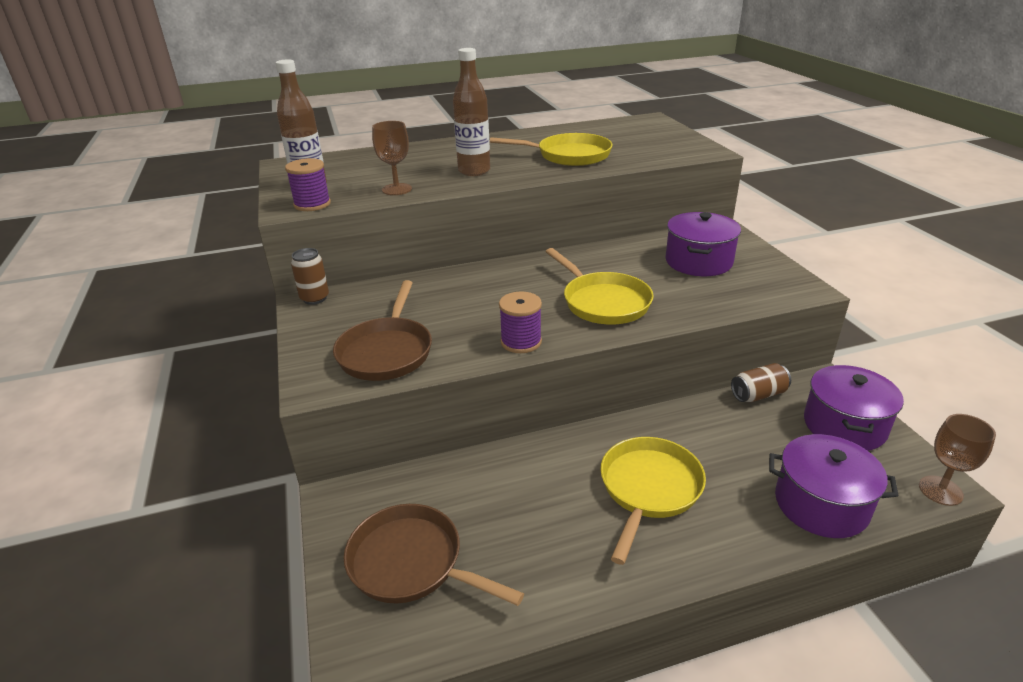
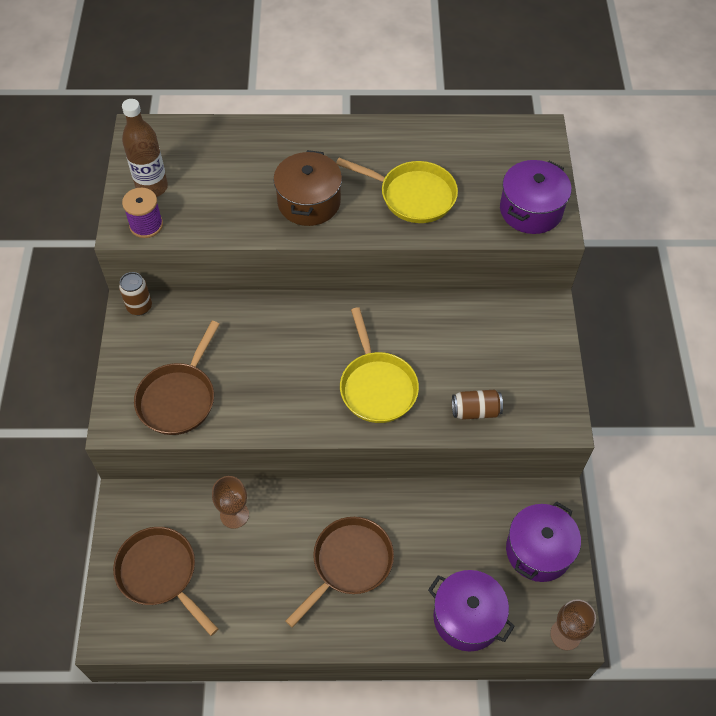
camera: 15 degrees right, 25 degrees up
brown goblet [372,121,412,195] -> brown goblet moved to [212,476,249,529]
brown bottle [453,48,490,176] -> brown pot [273,150,342,226]
purple spool [499,291,542,353] -> none
yellow pan [600,437,706,565] -> brown pan [286,517,394,628]
purple pot [665,212,741,276] -> purple pot moved to [500,160,571,234]
brown can [731,363,791,402] -> brown can moved to [452,390,503,420]

